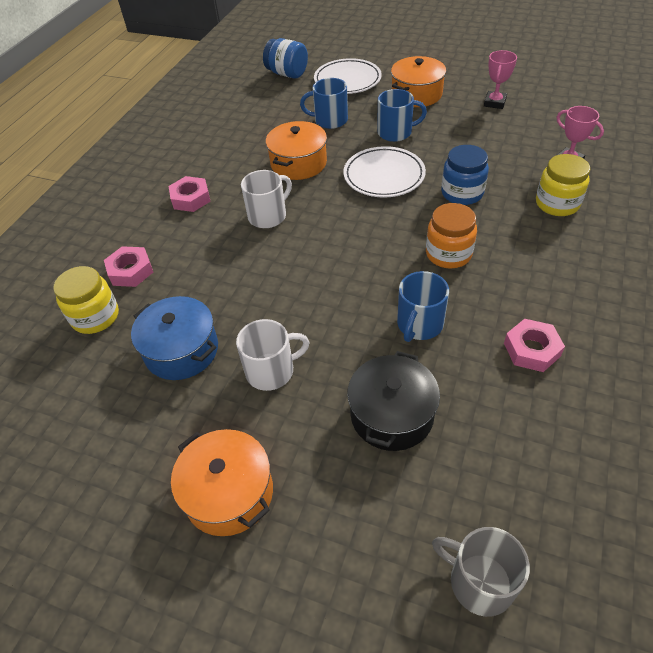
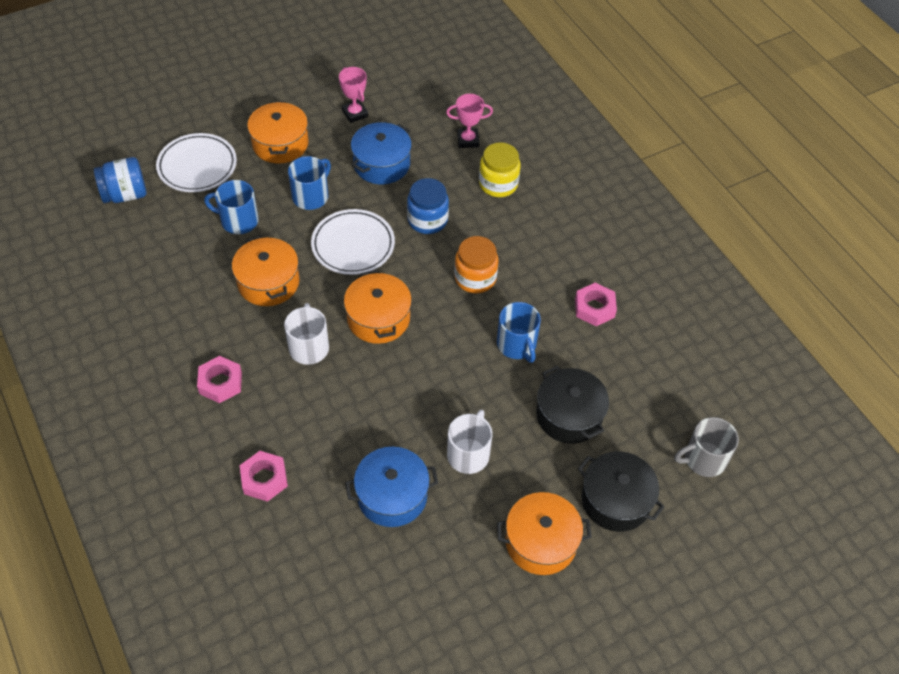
camera: 55 degrees left, 5 degrees up
yellow jar [53,266,119,334] -> none
blue mug [300,78,348,129] -> blue mug turned 60 degrees clockwise [204,180,259,234]
none -> orange pot [344,270,412,344]
none -> blue pot [351,122,412,184]
none -> black pot [578,451,665,532]

